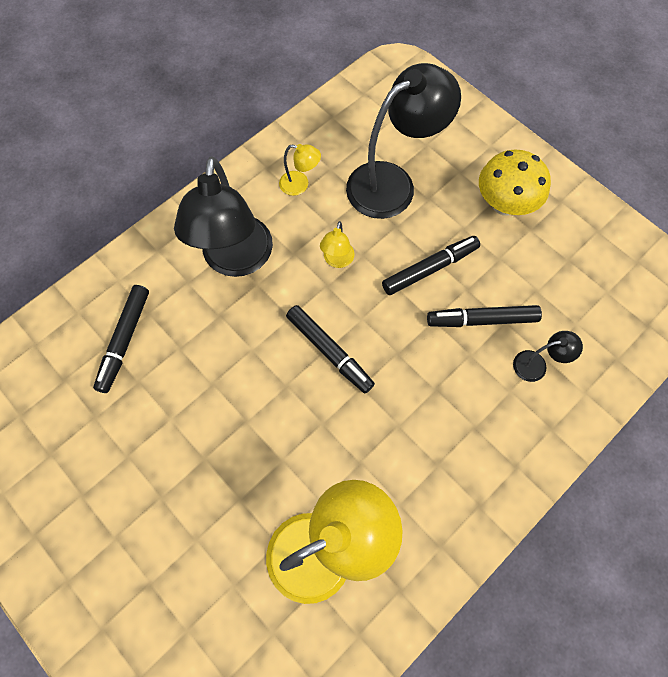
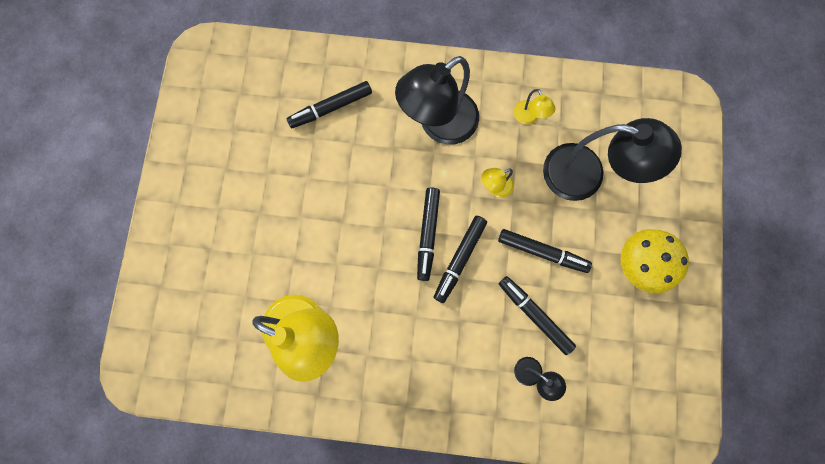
camera: 50 degrees right, 10 degrees up
none -> black marker [434,216,487,303]

